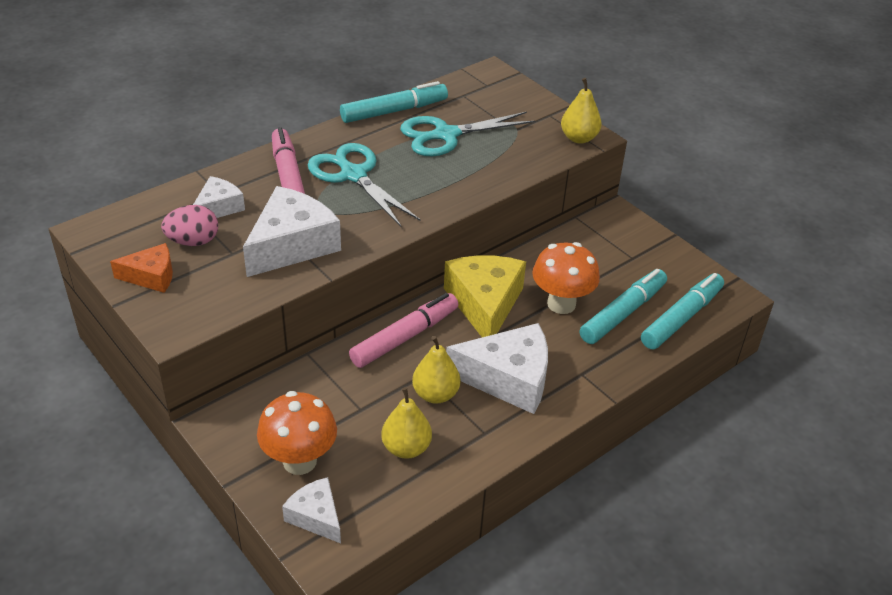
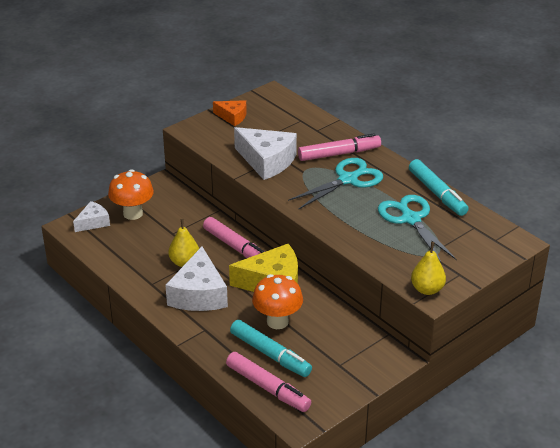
camera: 90 degrees right, 5 degrees down
orange cheese [110,243,173,293] -> orange cheese turned 60 degrees counterclockwise [213,100,247,126]
pink egg [161,205,218,246] -> none
white cheese [193,176,245,218] -> none
yellow pear [381,387,432,459] -> none
turquoise marker [641,273,724,349] -> pink marker [226,352,311,412]

